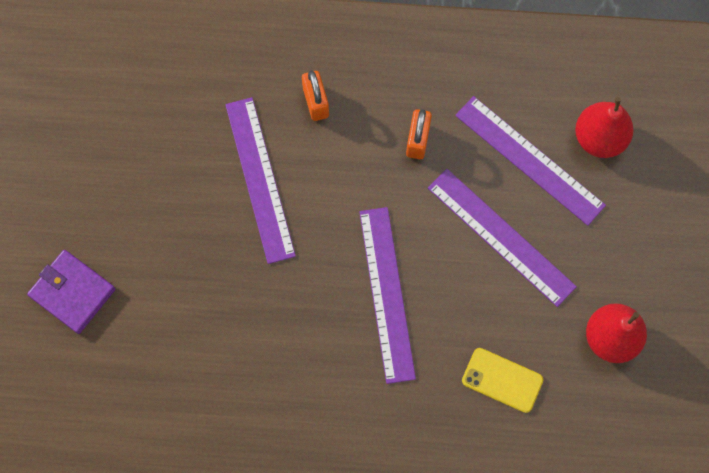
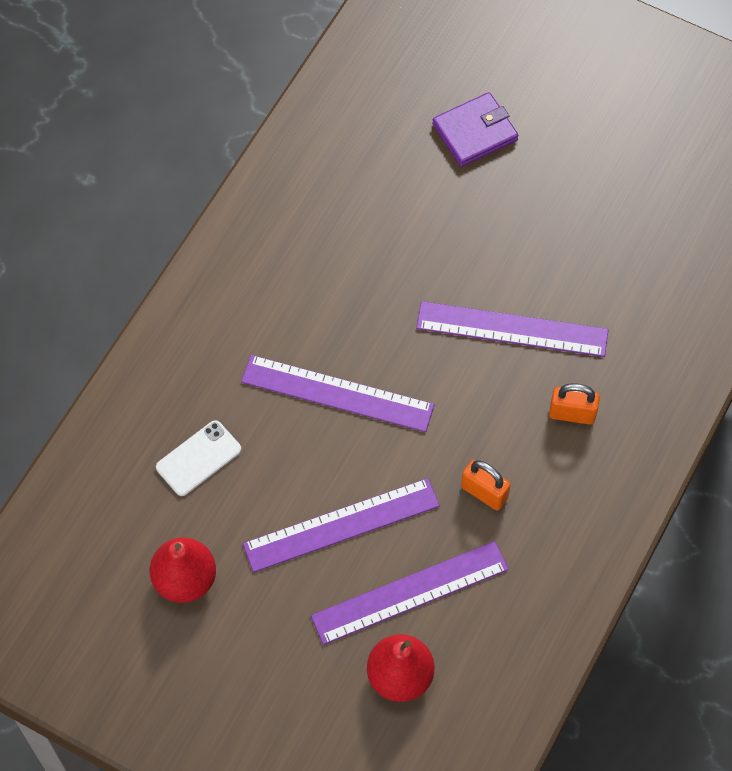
camera: 115 degrees right, 10 degrees down
yellow phone [462,348,543,413] -> white phone [156,420,241,496]

